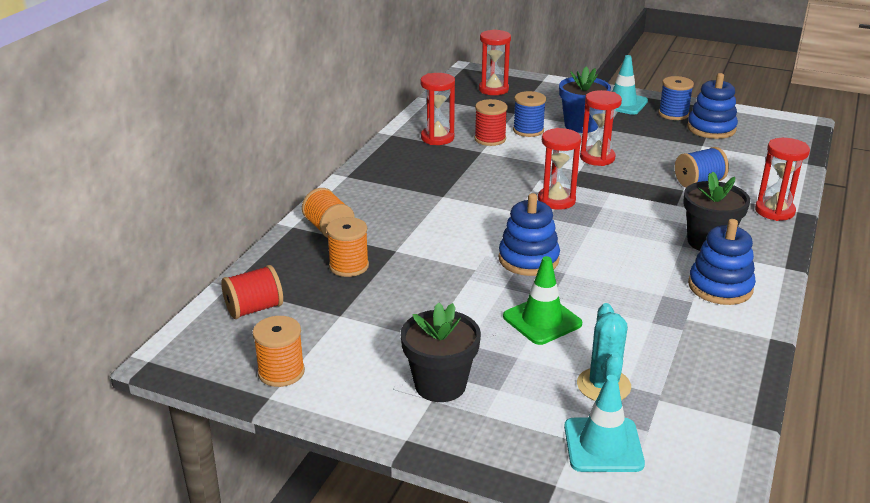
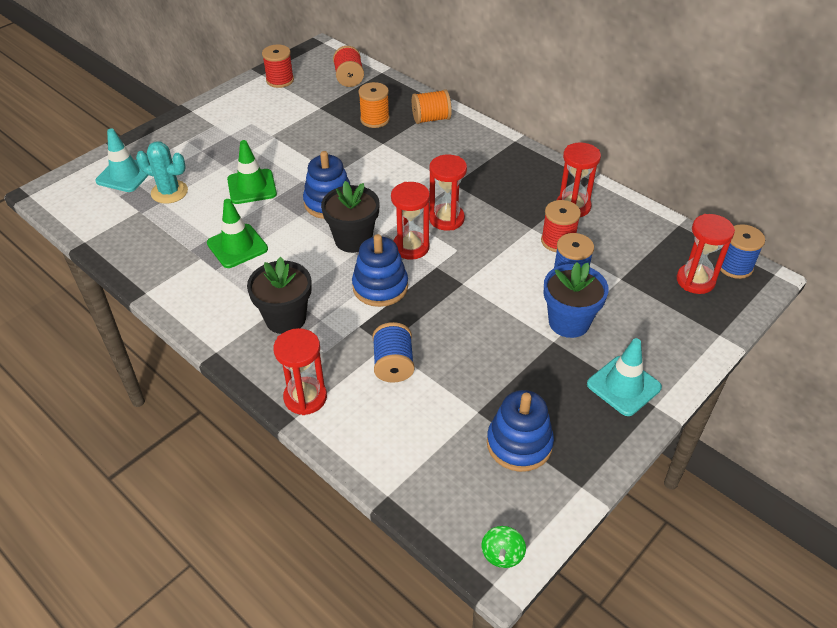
camera: 110 degrees right, 15 degrees up
orange spool [253,316,305,387] -> red spool [262,44,294,88]
black flower pot [401,302,481,402] -> black flower pot moved to [321,181,380,253]
red hourglass [580,90,622,166] -> red hourglass moved to [429,155,467,231]
blue spool [658,76,694,120] -> blue spool moved to [720,224,765,279]
blue stacking toy [688,219,756,305] -> blue stacking toy moved to [352,234,408,307]
none -> green traffic cone [207,199,268,268]
none -> green spinning top [482,526,526,568]

